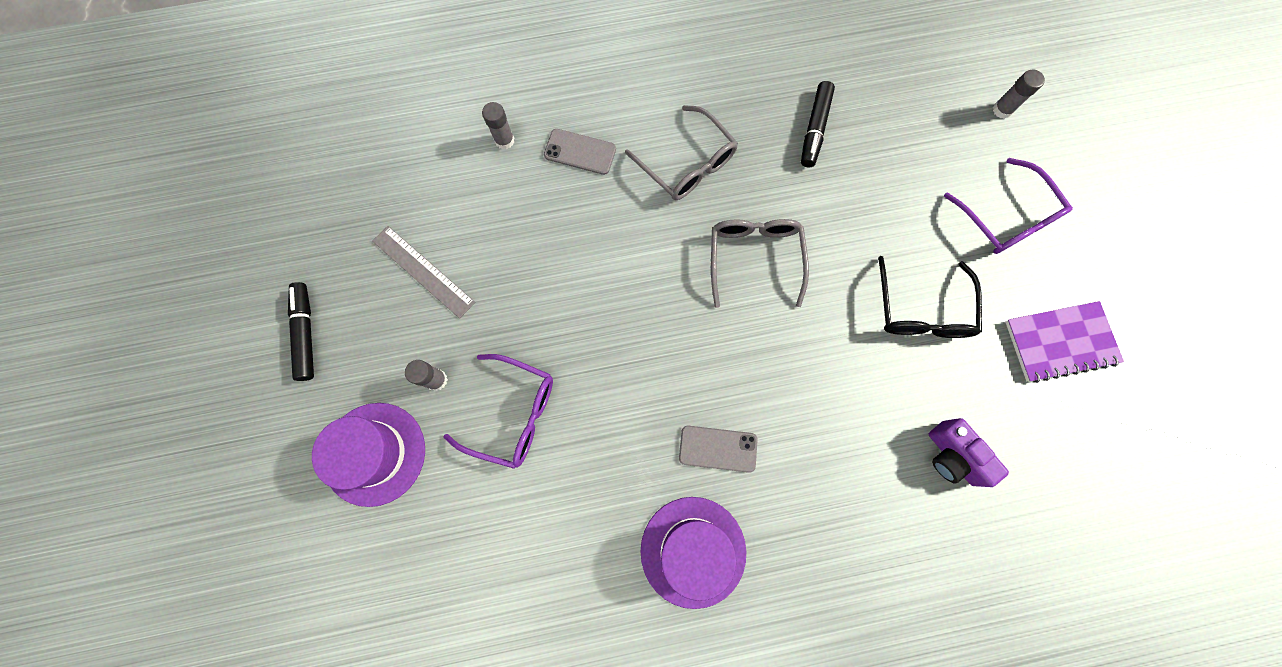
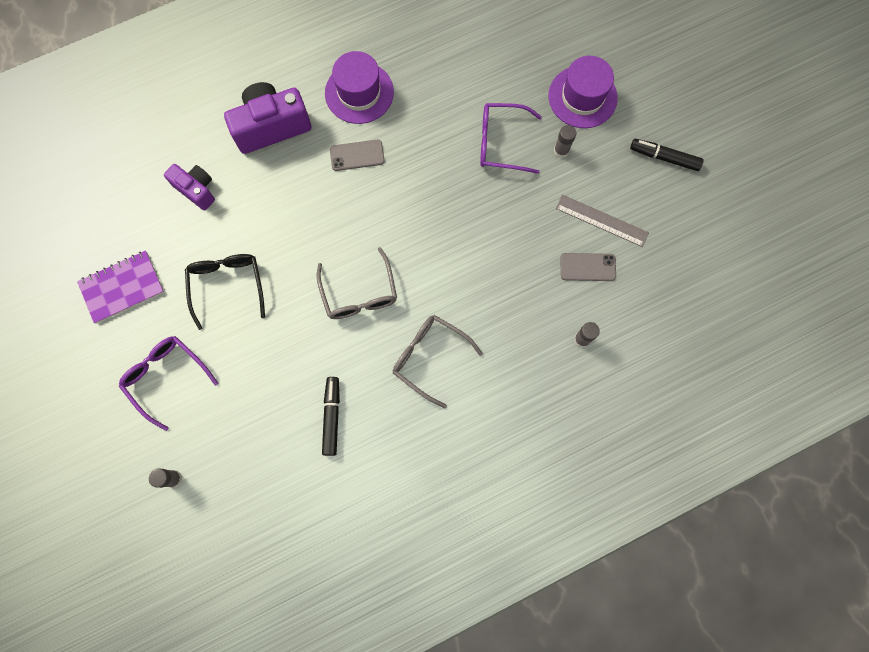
camera: 165 degrees right, 0 degrees up
black marker [288,282,314,381] -> black marker turned 135 degrees clockwise [630,139,704,171]
grey phone [544,129,616,175] -> grey phone moved to [560,253,616,281]
none -> purple camera [224,82,311,154]

